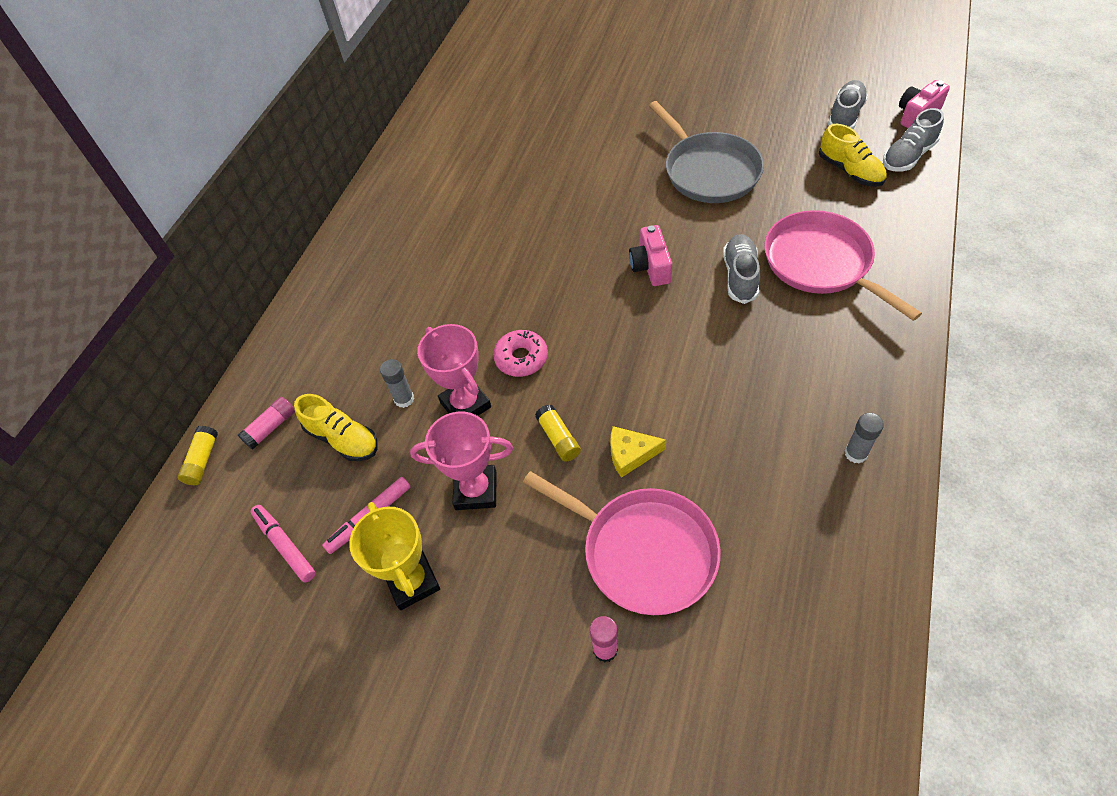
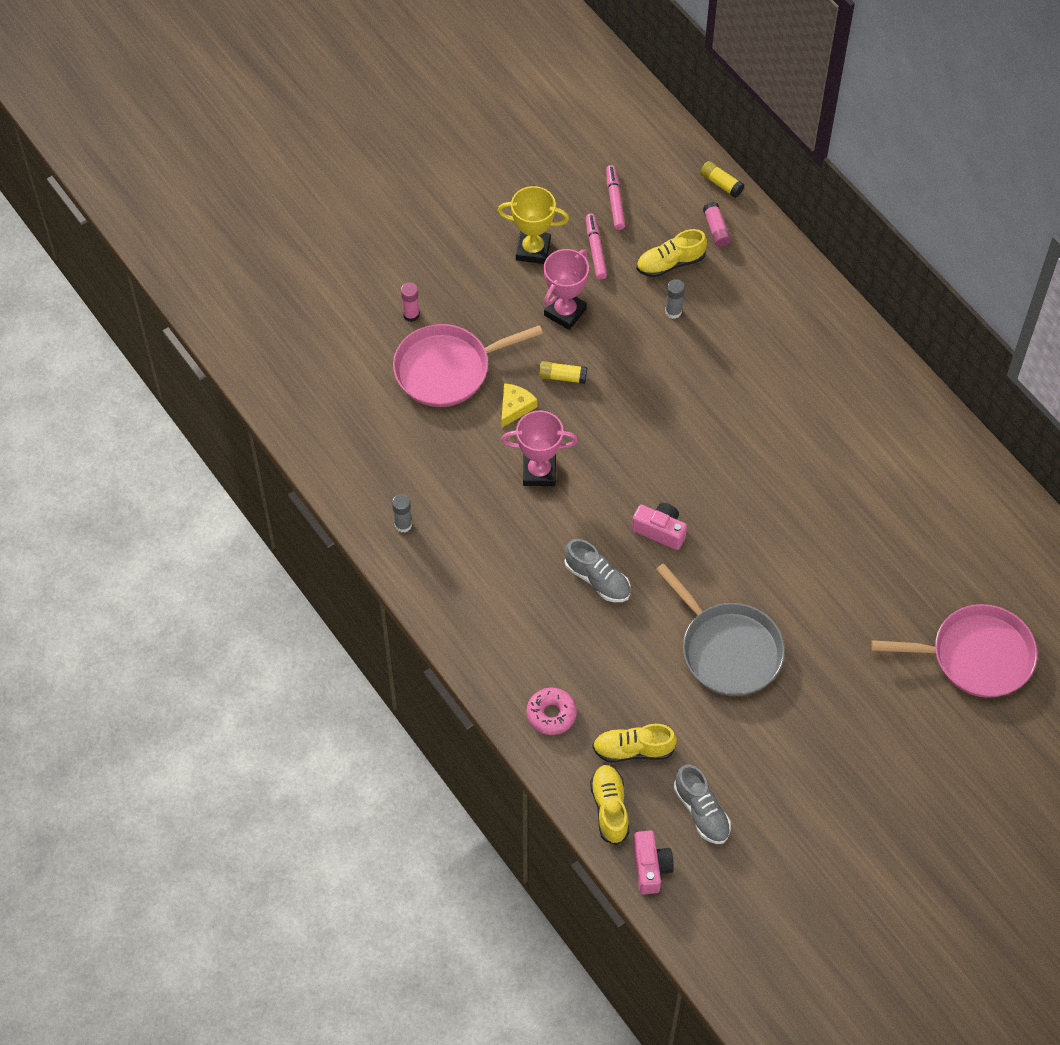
camera: 120 degrees right, 5 degrees up
pink marker [251,505,316,583] -> pink marker turned 90 degrees counterclockwise [606,165,625,230]
pink trophy [417,324,491,416] -> pink trophy moved to [501,410,578,486]
pink donut [493,330,548,377] -> pink donut moved to [527,688,577,735]
grey pan [649,101,764,203] -> grey pan turned 135 degrees counterclockwise [656,563,785,696]
pink pan [764,210,922,321] -> pink pan moved to [871,604,1037,698]
grey shoe [883,108,944,171] -> yellow shoe [590,765,629,845]

